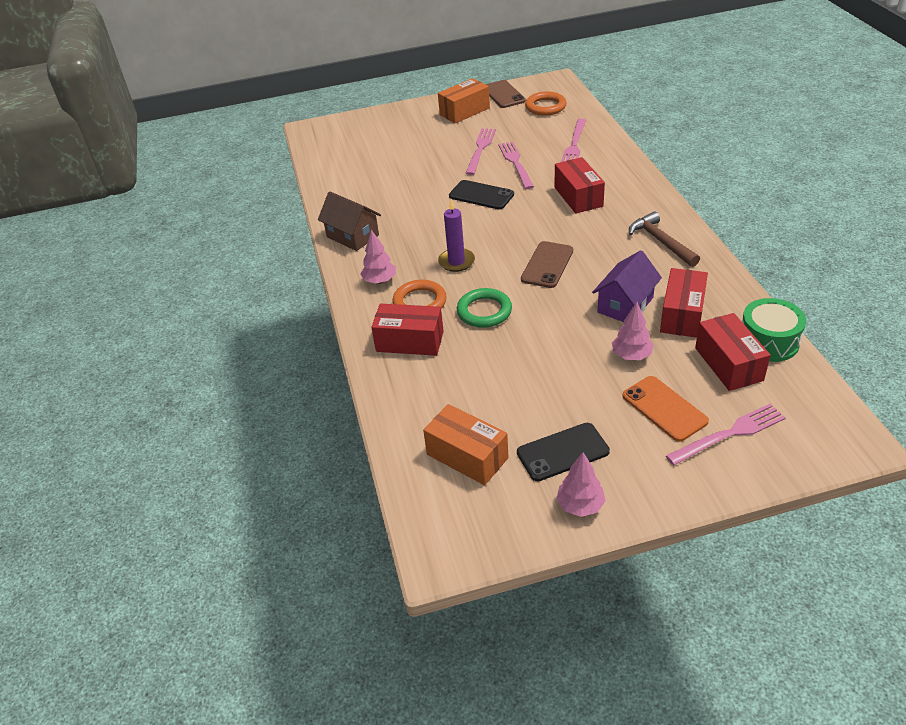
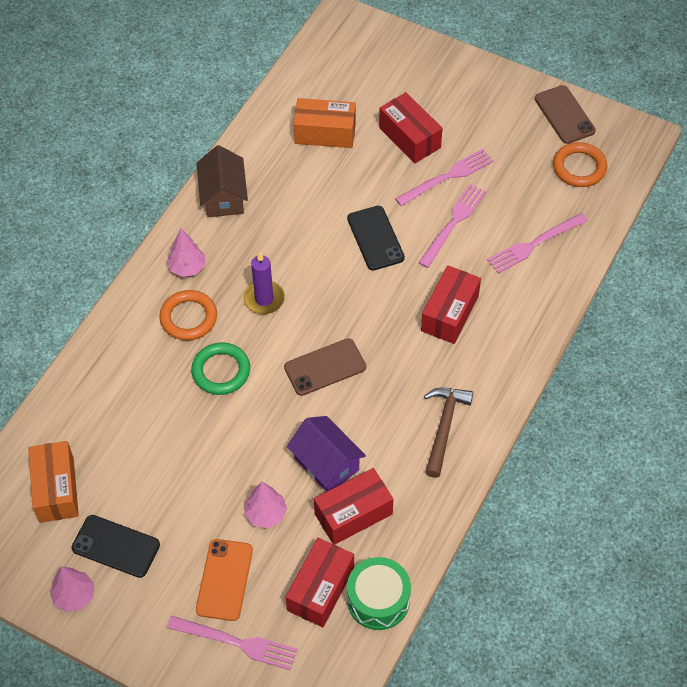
camera: 40 degrees right, 15 degrees up
red box [371,304,444,356] -> red box moved to [379,92,443,163]
orange box [438,78,490,123] -> orange box moved to [293,98,356,148]
brown phone [486,80,526,108] -> brown phone turned 45 degrees counterclockwise [535,85,596,144]
purple house [592,250,662,322] -> purple house turned 60 degrees clockwise [287,416,366,492]

